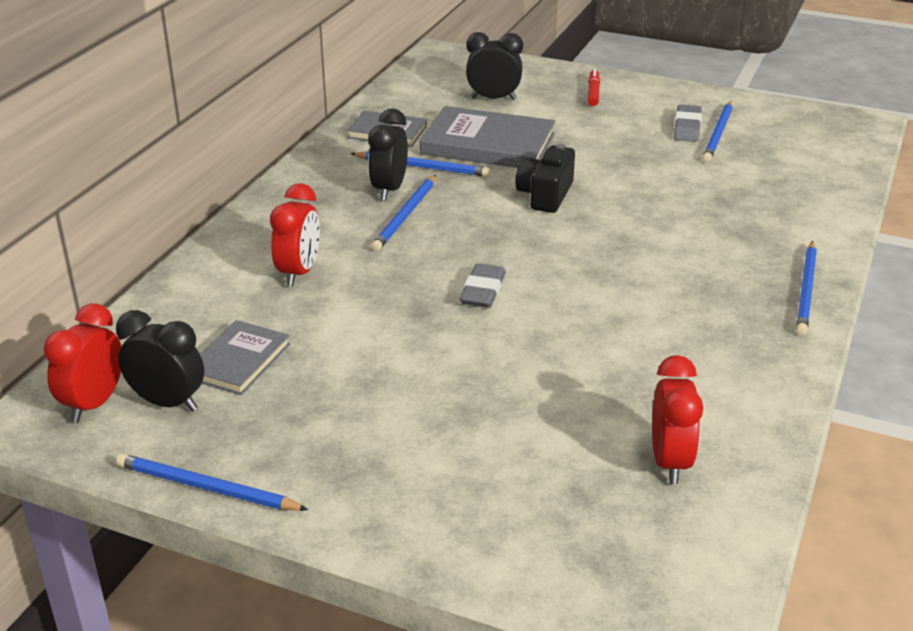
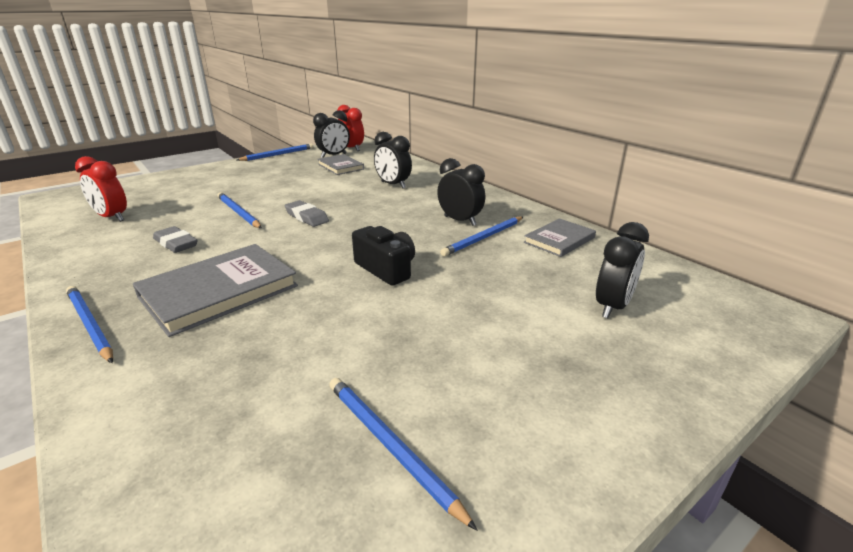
camera: 120 degrees right, 5 degrees down
red clock [270,183,320,286] -> black clock [374,132,412,189]
blue pencil [371,175,436,251] -> blue pencil moved to [217,192,262,228]
grey book [420,106,555,168] -> grey book moved to [133,244,298,337]
red marker [588,69,600,106] -> none
grey eraser [674,104,702,142] -> grey eraser moved to [153,226,198,253]

